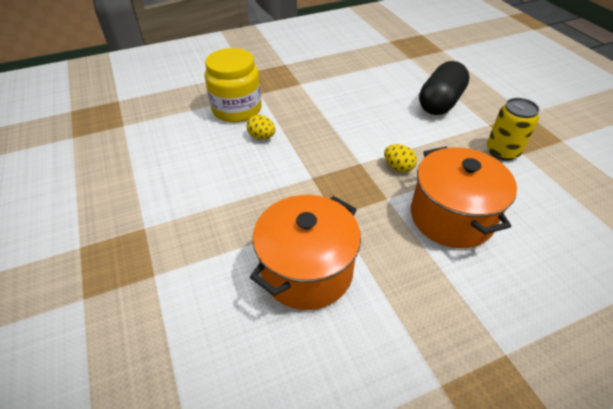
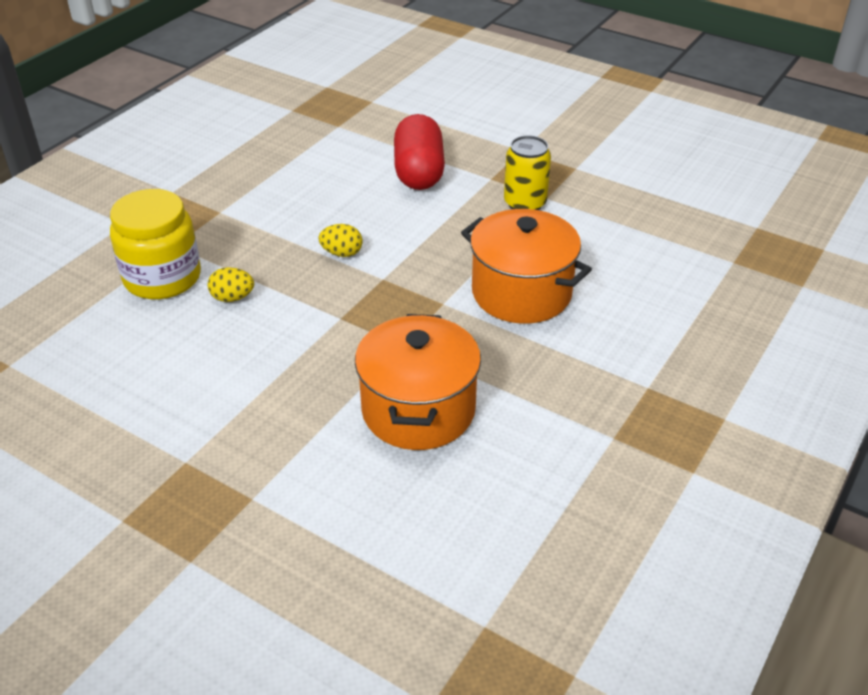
camera: 35 degrees left, 5 degrees down
yellow egg [384,144,417,172] -> yellow egg moved to [319,224,362,257]
black capsule [419,61,469,115] -> red capsule [394,114,445,190]

